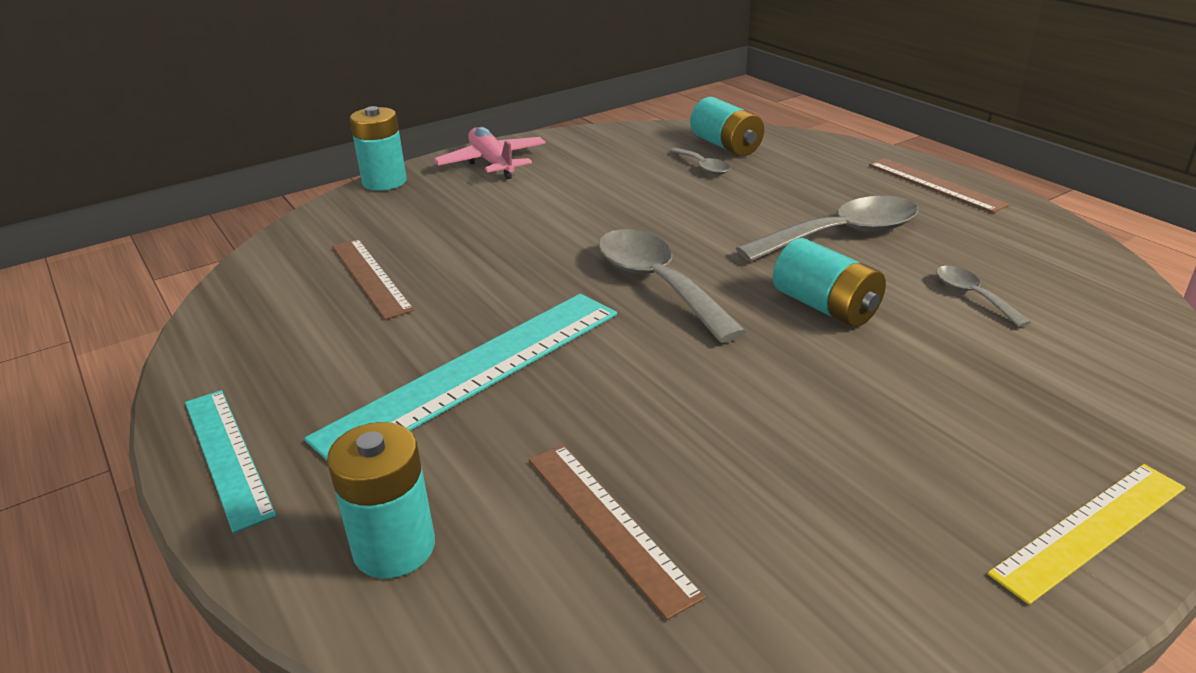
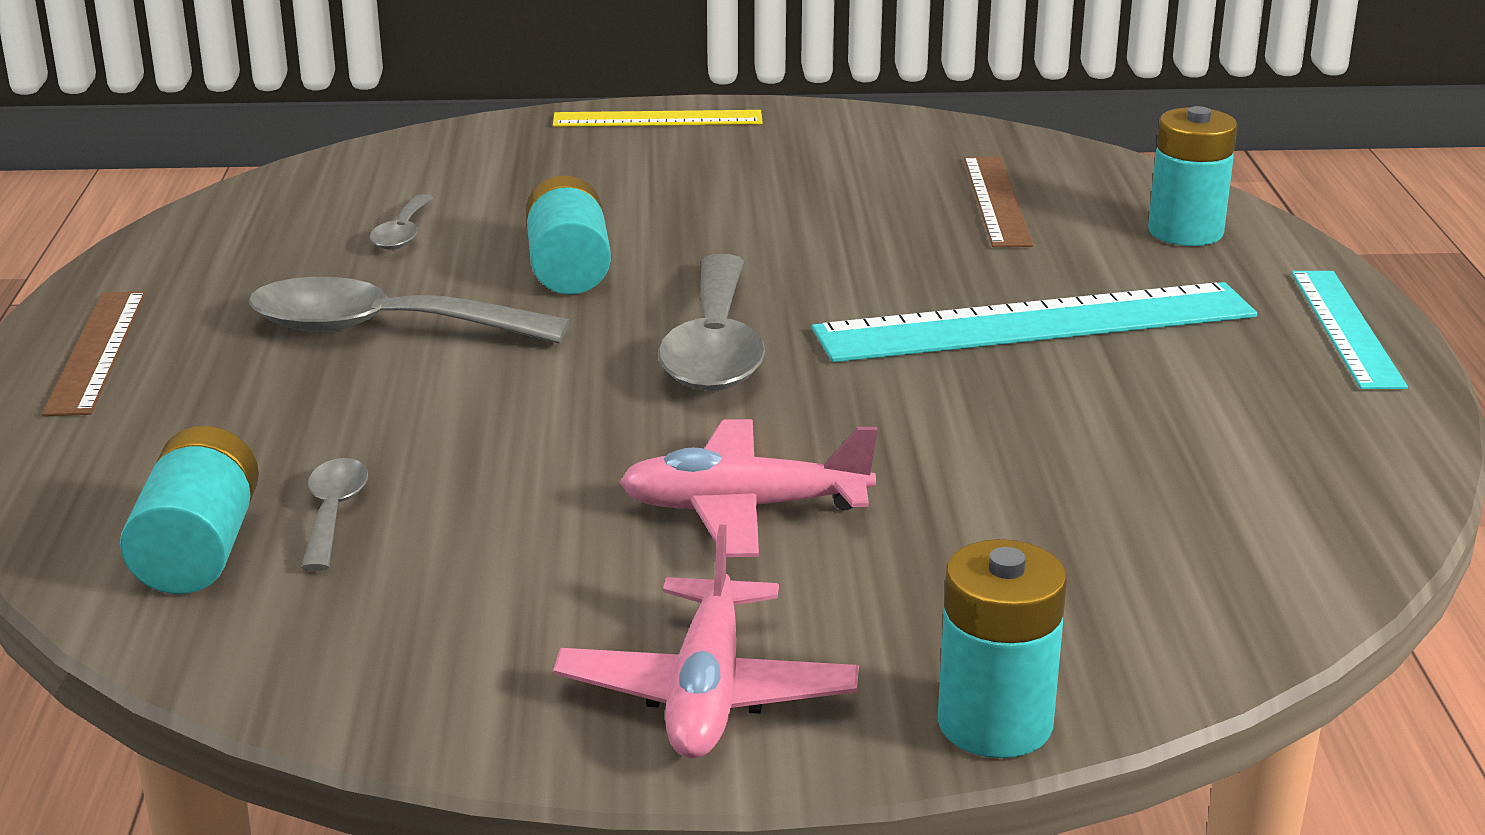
camera: 150 degrees left, 5 degrees down
brown ruler [332,239,414,320] -> none
none -> pink plane [620,419,878,557]

